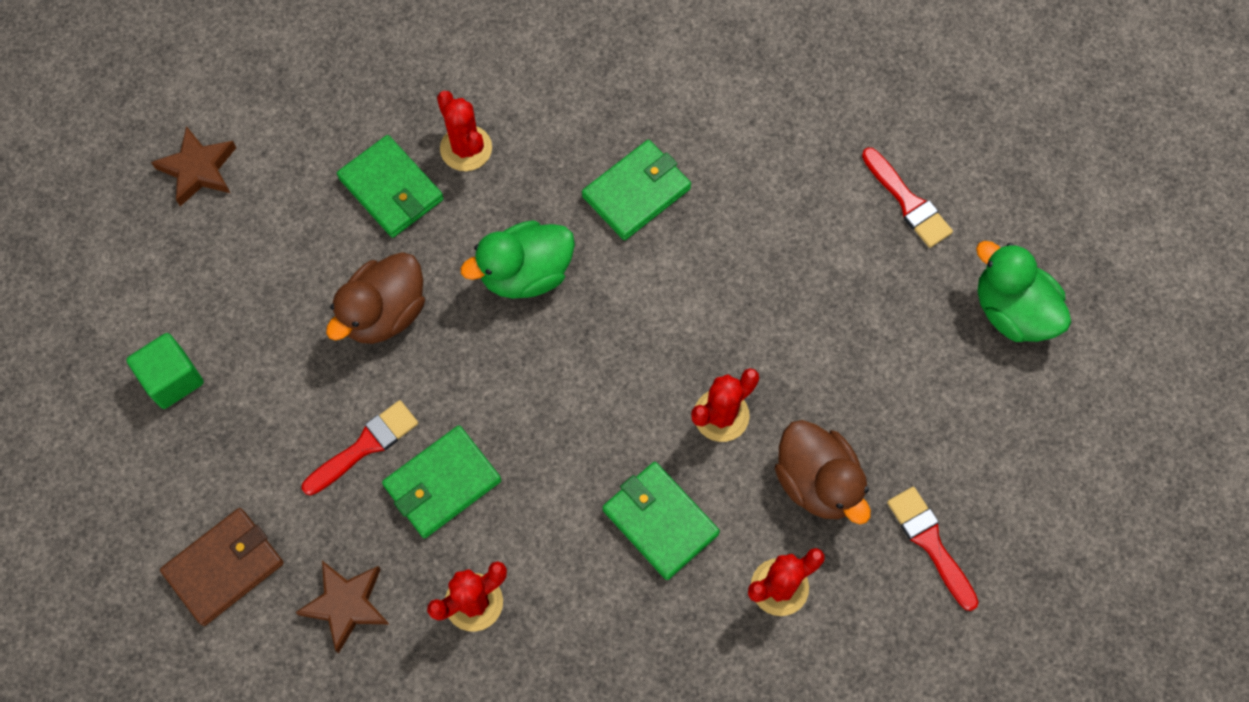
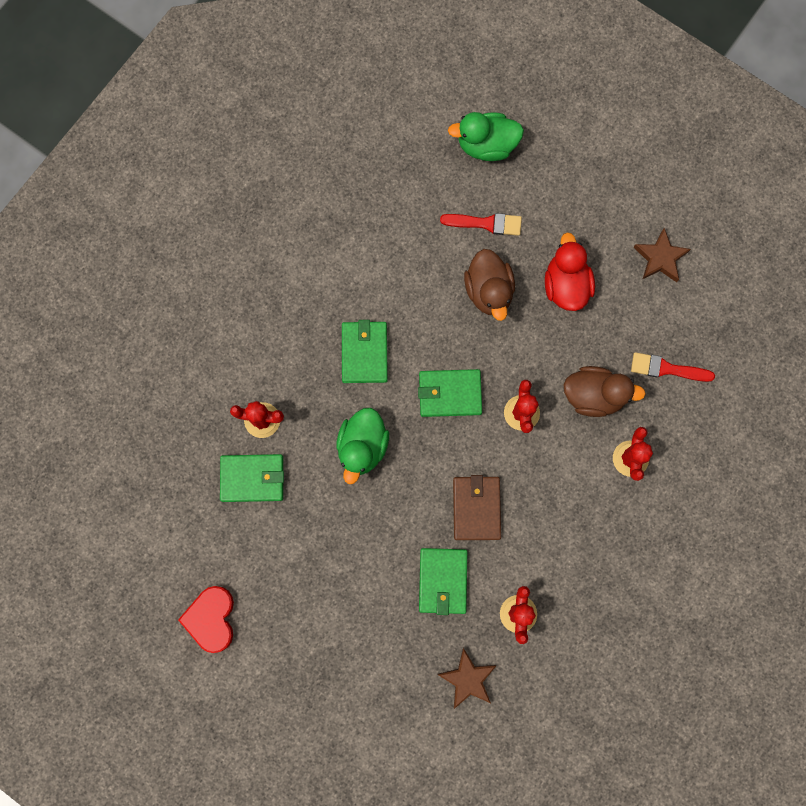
camera: 50 degrees left, 10 degrees up
green cube [126,333,204,409] -> none
brown star [151,126,236,206] -> brown star moved to [633,228,691,282]
brown wallet [160,508,284,626] -> brown wallet moved to [453,475,501,540]
red brush [302,400,418,495] -> none
brown duck [326,252,425,344] -> brown duck moved to [464,249,515,321]
green wallet [603,462,720,580] -> green wallet moved to [418,369,482,417]
green duck [976,241,1071,342] -> green duck moved to [448,112,524,161]
none -> red heart [178,586,234,653]
none -> red duck [545,232,595,311]

